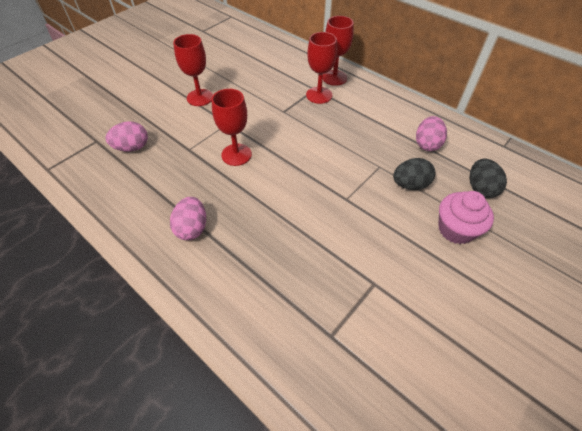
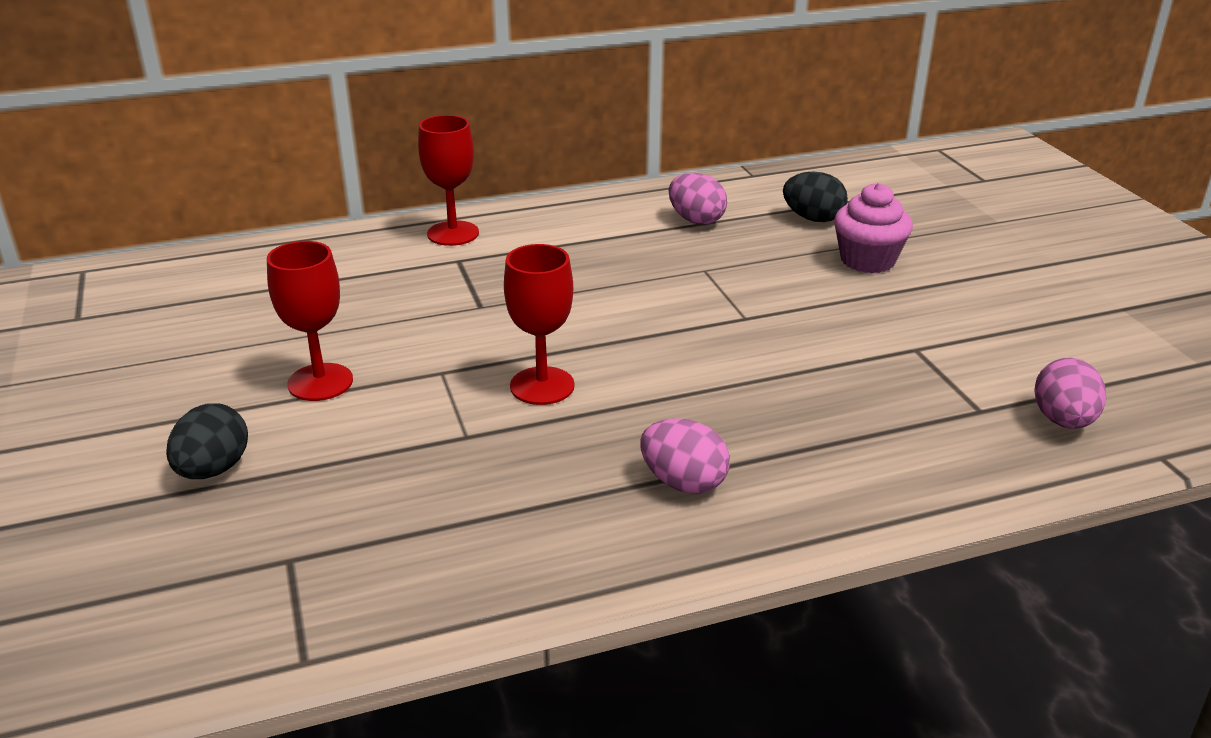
camera: 60 degrees left, 20 degrees down
pink egg [105,121,148,152] -> pink egg moved to [1034,358,1106,429]
red goblet [306,32,337,104] -> none
black egg [393,158,435,190] -> black egg moved to [166,403,248,479]

